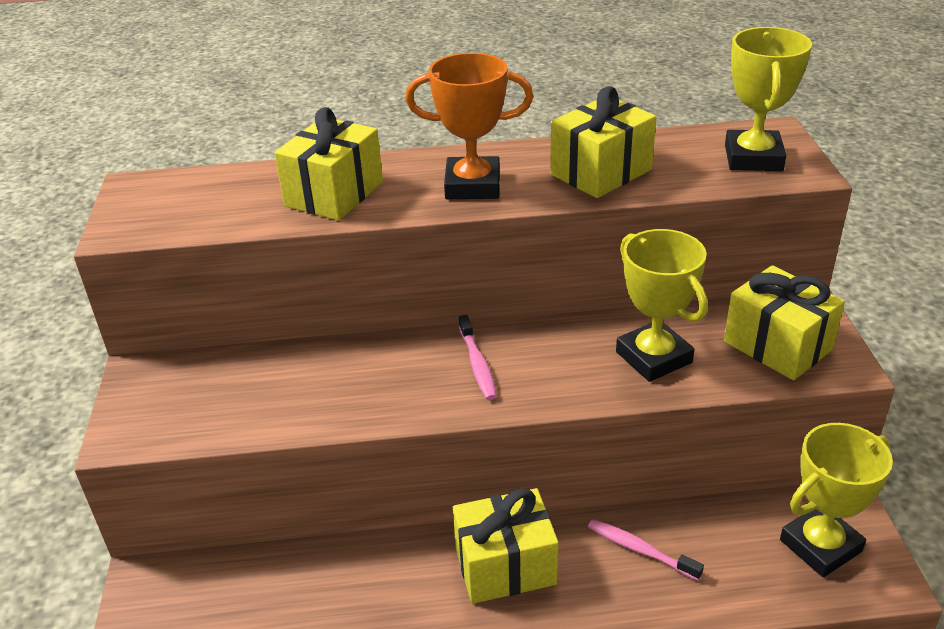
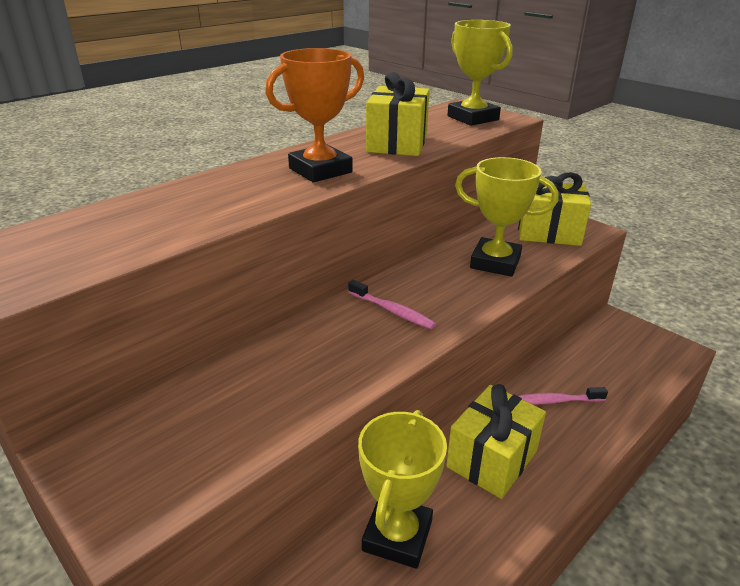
camera: 40 degrees left, 5 degrees down
yellow gift [275,107,383,221] -> none
yellow trophy [780,423,893,577] -> yellow trophy moved to [358,410,447,569]

